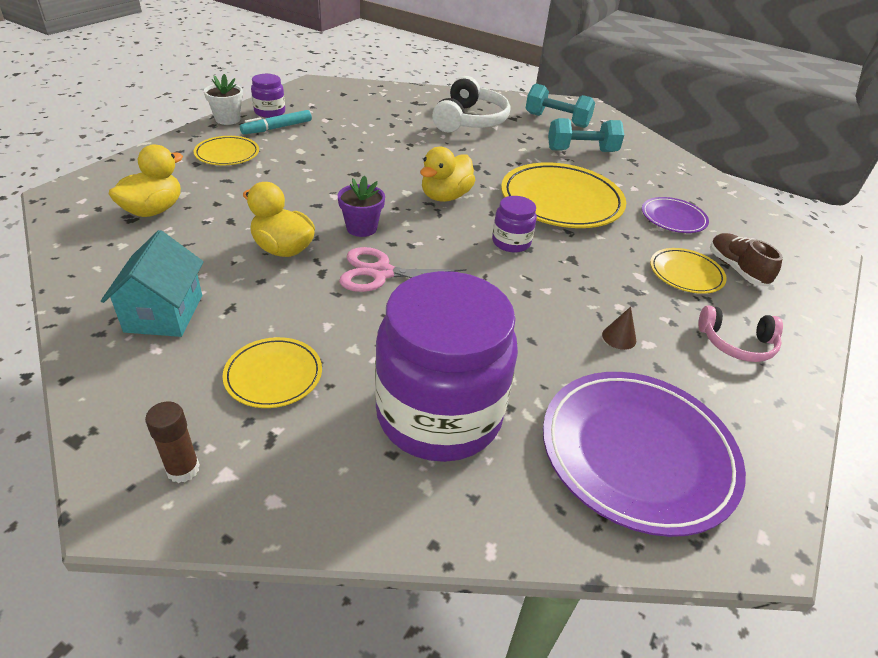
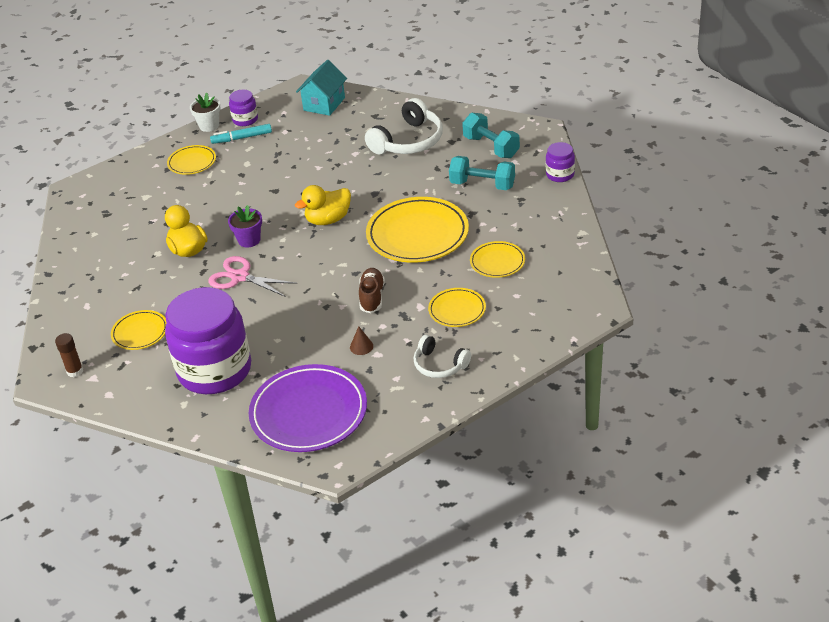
camera: 30 degrees right, 0 degrees up
turquoise house [101,230,204,337] -> turquoise house moved to [296,60,347,116]
yellow duck [109,145,183,217] -> none
purple jar [492,196,537,253] -> purple jar moved to [546,142,575,182]
purple plate [642,197,709,233] -> yellow plate [470,241,525,278]
pink headphones [698,305,783,362] -> white headphones [414,335,471,378]
brown shoe [710,233,783,286] -> brown shoe moved to [359,268,385,313]

